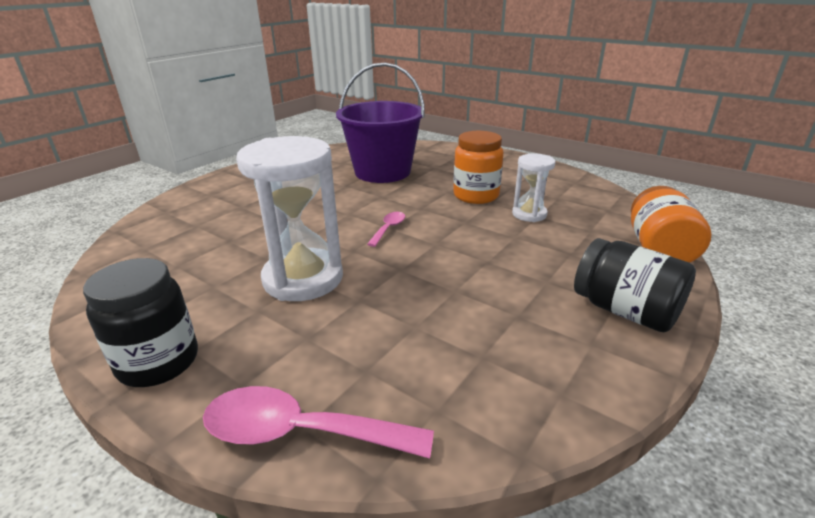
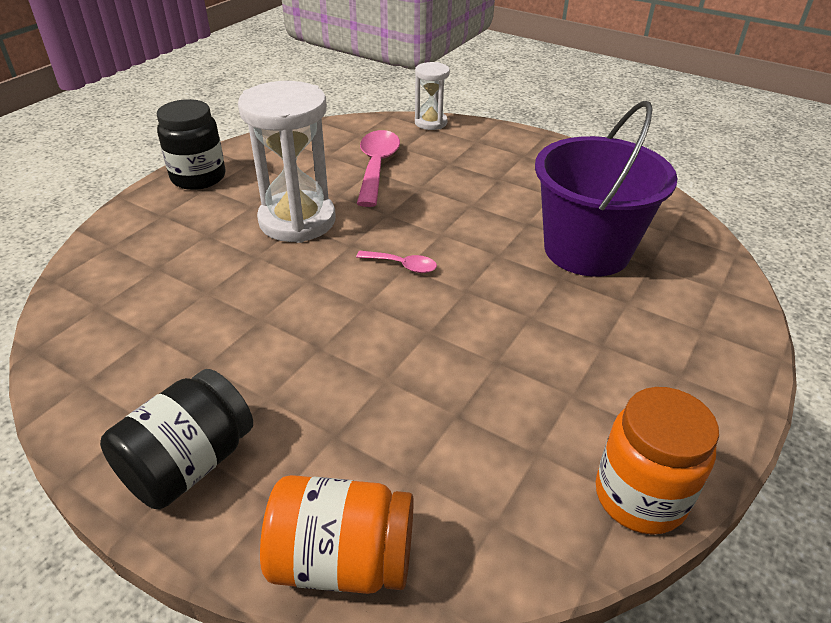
camera: 85 degrees right, 10 degrees up
pink spoon [203,386,434,459] -> pink spoon moved to [357,130,400,207]
orange jar [453,131,503,204] -> orange jar moved to [596,387,719,535]
white hourglass [512,154,555,222] -> white hourglass moved to [415,62,450,130]

